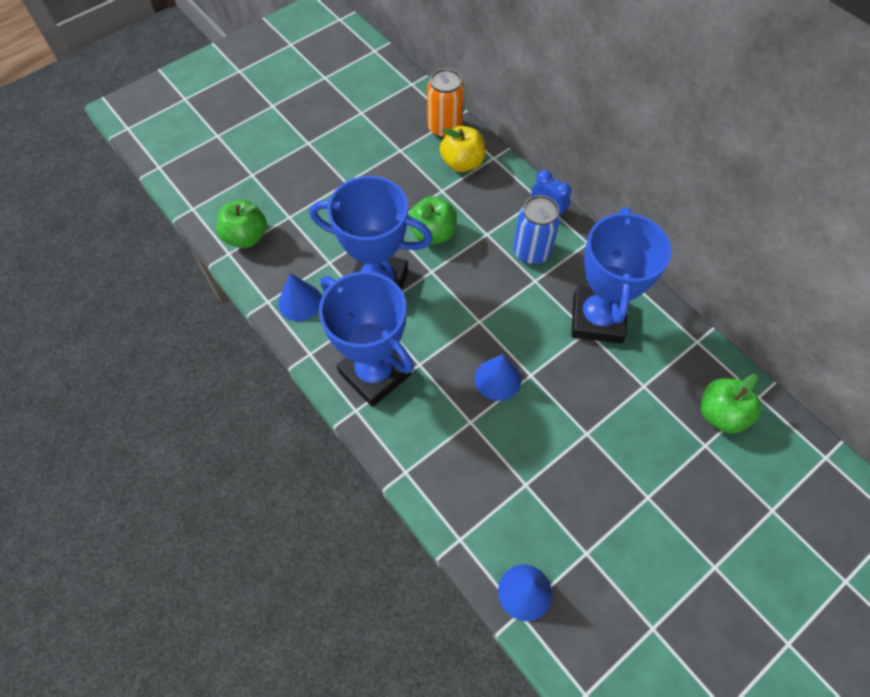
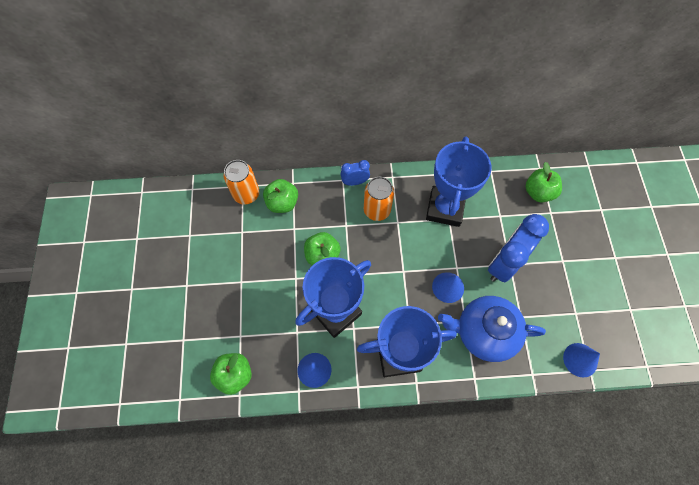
camera: 55 degrees left, 5 degrees up
yellow apple [440,126,485,172] -> green apple [263,179,298,213]
blue can [513,195,561,265] -> orange can [364,177,394,221]
blue trophy [571,207,672,344] -> blue trophy turned 60 degrees clockwise [426,136,491,227]
none -> blue teapot [438,296,546,362]
none -> blue clock [488,214,549,282]

